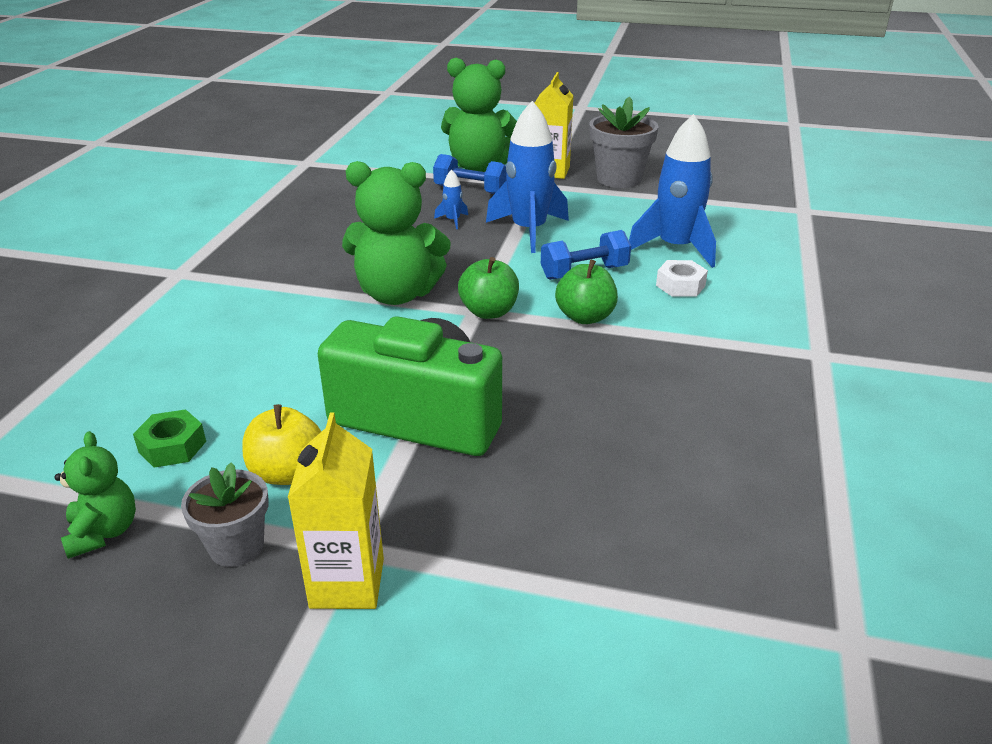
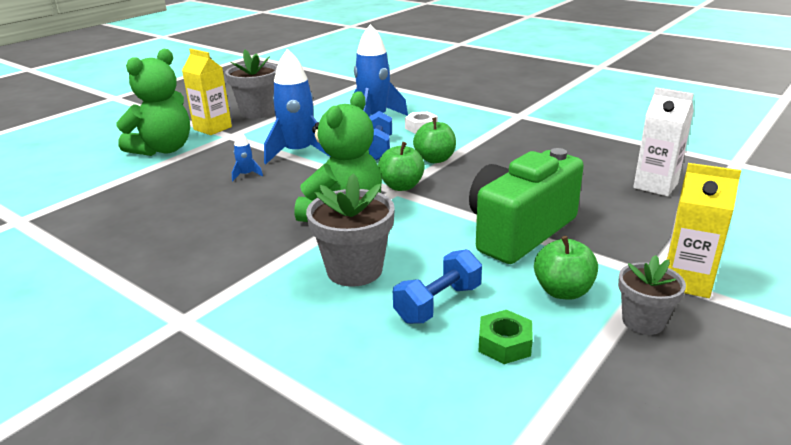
camera: 65 degrees left, 5 degrees down
green teddy bear [54,431,136,559] -> none
yellow apple [242,404,321,485] -> green apple [534,236,598,300]
blue dumbbell [433,154,506,194] -> blue dumbbell moved to [393,249,482,324]
none -> grey flower pot [306,173,395,287]
none -> white carton [633,88,694,196]

